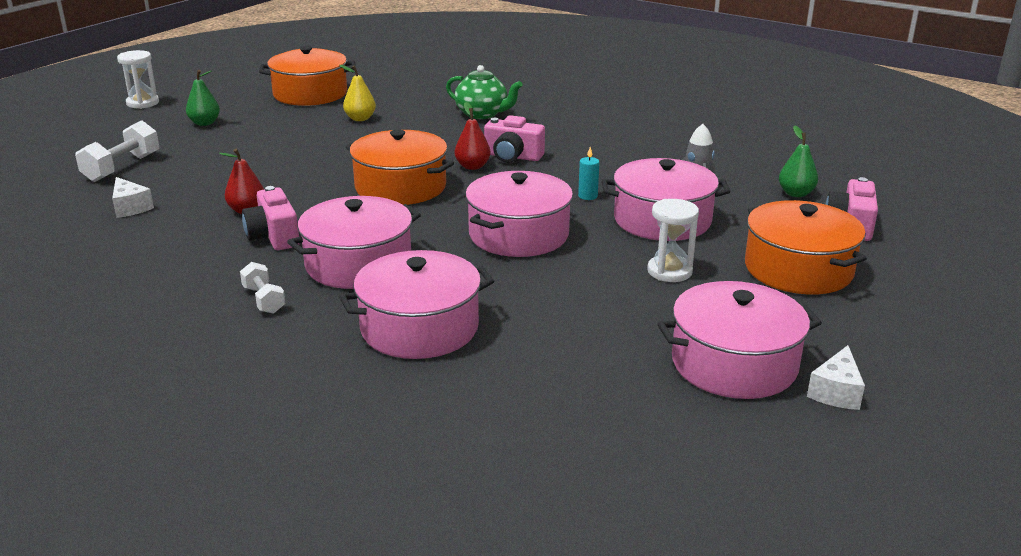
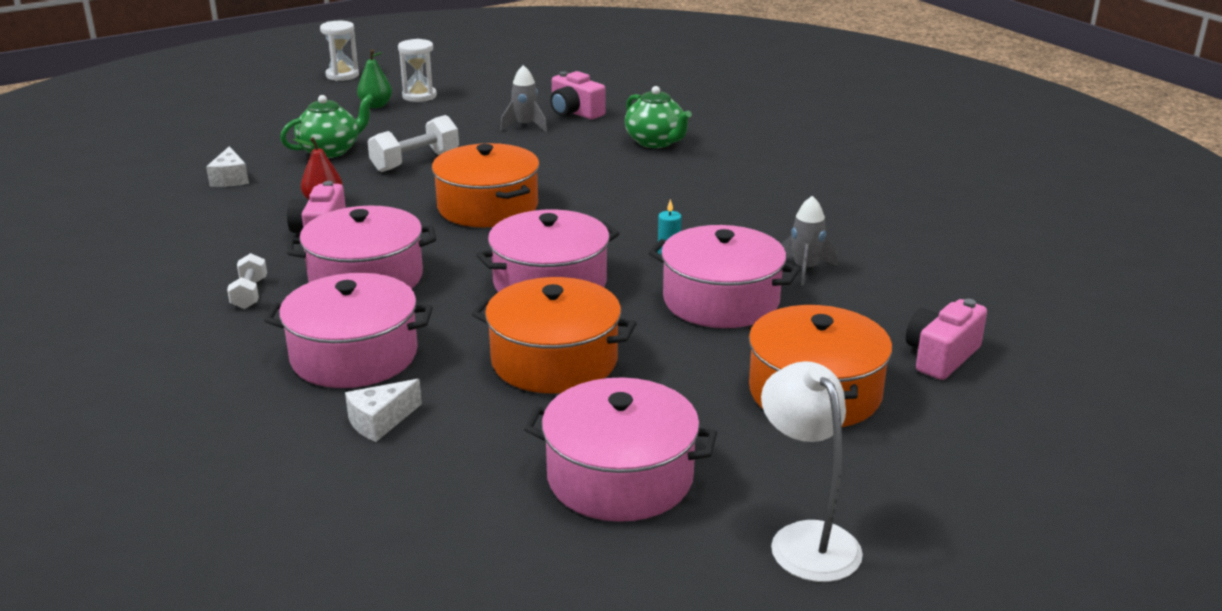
camera: 25 degrees right, 0 degrees up
white dumbbell [75,120,159,182] -> white dumbbell moved to [368,115,459,172]
orange pot [259,46,355,106] -> orange pot moved to [472,277,637,393]
yellow pear [339,65,376,121] -> grey rocket [500,65,547,132]
red pear [455,102,491,170] -> none
pink camera [484,115,545,163] -> pink camera moved to [550,71,606,119]
white hourglass [647,199,699,282] -> white hourglass moved to [398,39,437,102]
green pear [779,126,818,197] -> none
white cheese [807,345,865,410] -> white cheese moved to [345,379,422,442]
none -> green teapot [280,94,374,158]
none -> white lamp [761,361,863,582]

